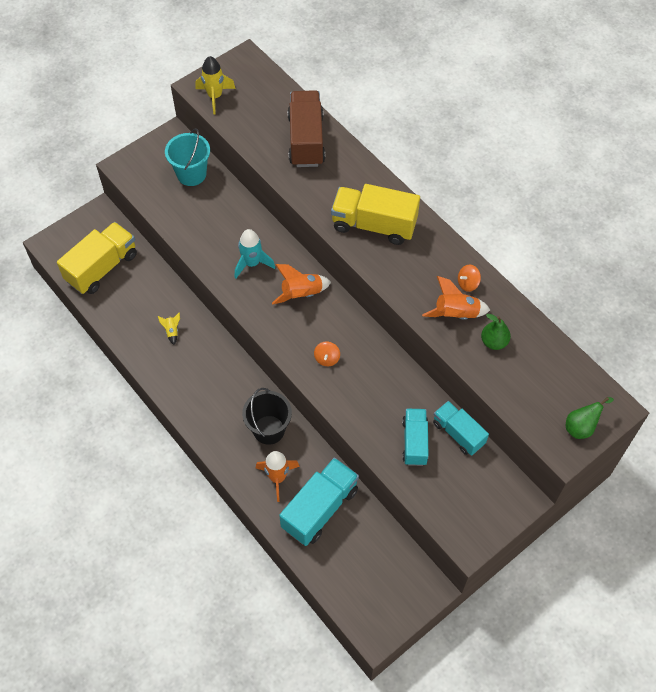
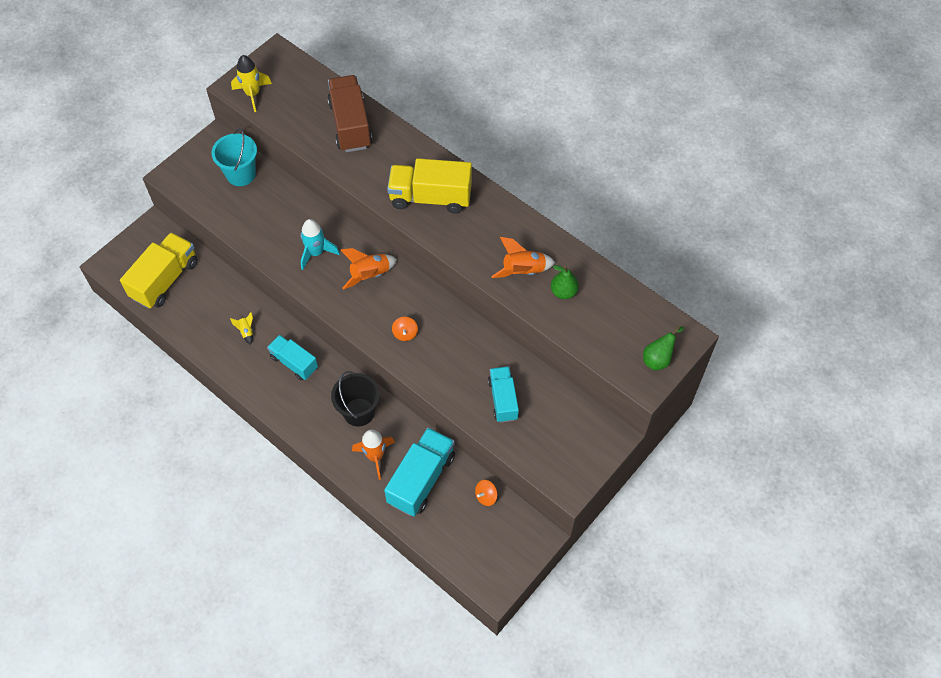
camera: 10 degrees left, 0 degrees up
turquoise truck [433,401,489,456] -> turquoise truck moved to [267,335,318,380]
orange spinning top [458,265,481,292] -> orange spinning top moved to [475,480,498,506]

